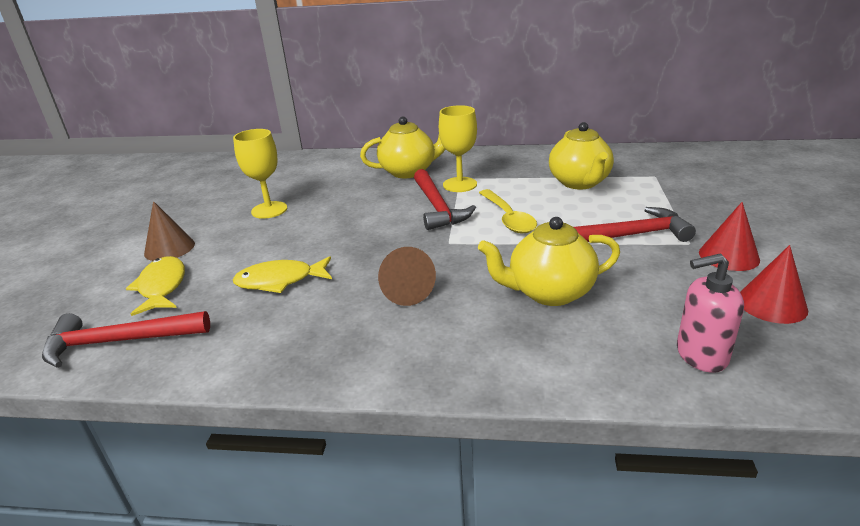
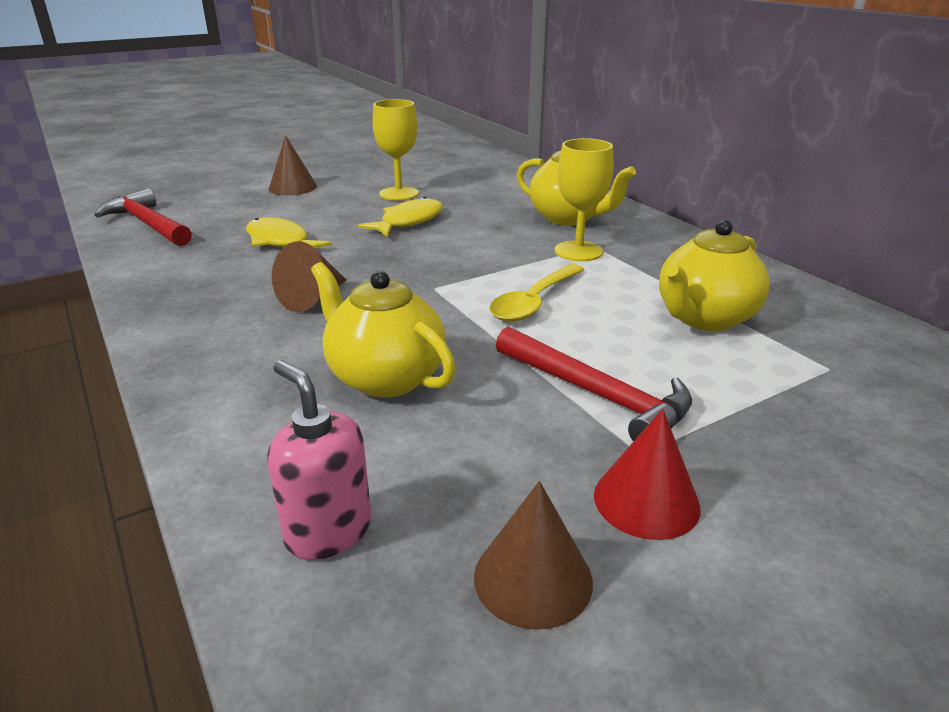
camera: 50 degrees right, 0 degrees up
yellow fish [126,256,185,316] -> yellow fish moved to [358,197,443,237]
red hammer [414,169,476,230] -> none
red cone [740,245,808,324] -> brown cone [474,481,593,630]

